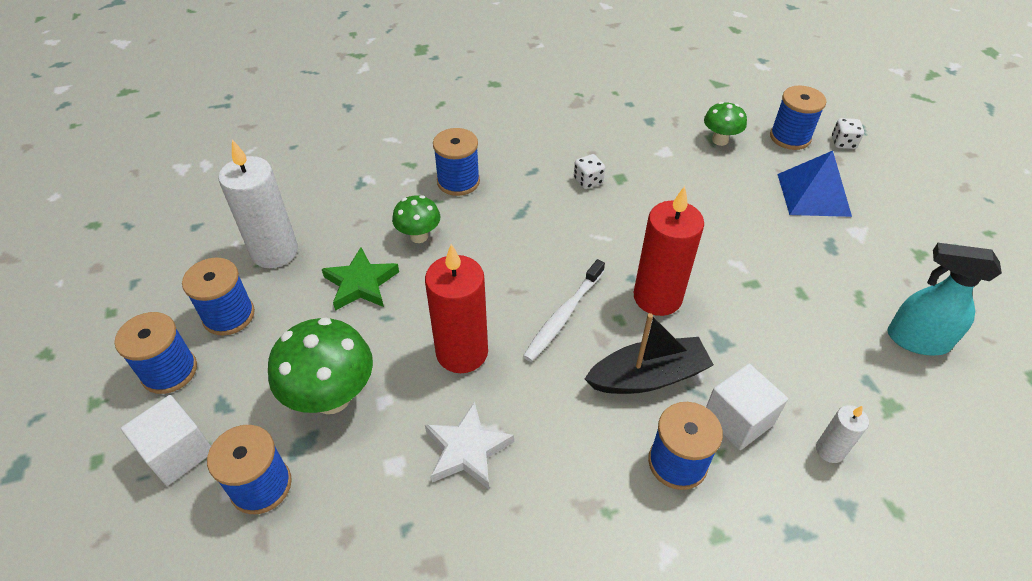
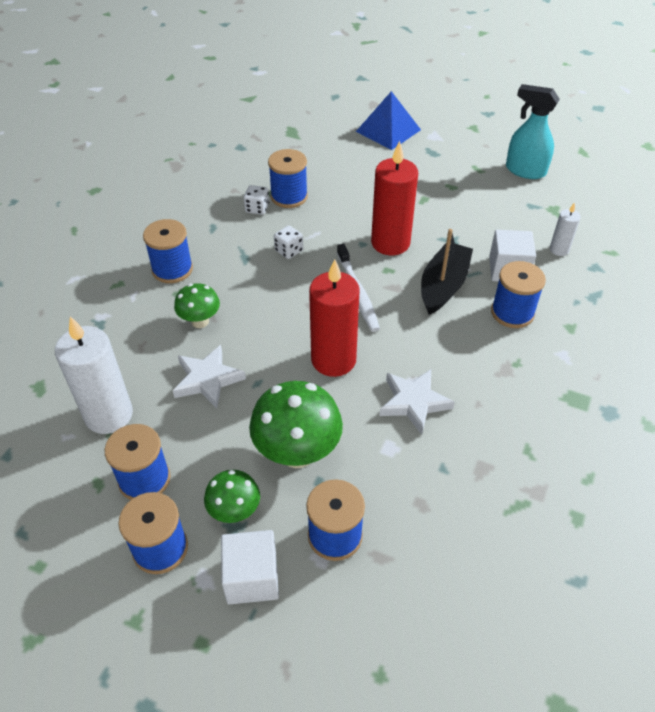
camera: 50 degrees left, 0 degrees up
green star [322,247,399,311] -> white star [173,345,246,408]
green mushroom [704,102,747,146] -> green mushroom moved to [204,470,260,523]
blue spool [770,86,826,150] -> blue spool moved to [268,149,308,208]
white dice [832,118,864,149] -> white dice moved to [274,226,303,259]
turquoise spray bottle [887,243,1002,355] -> turquoise spray bottle turned 60 degrees clockwise [506,84,560,179]

